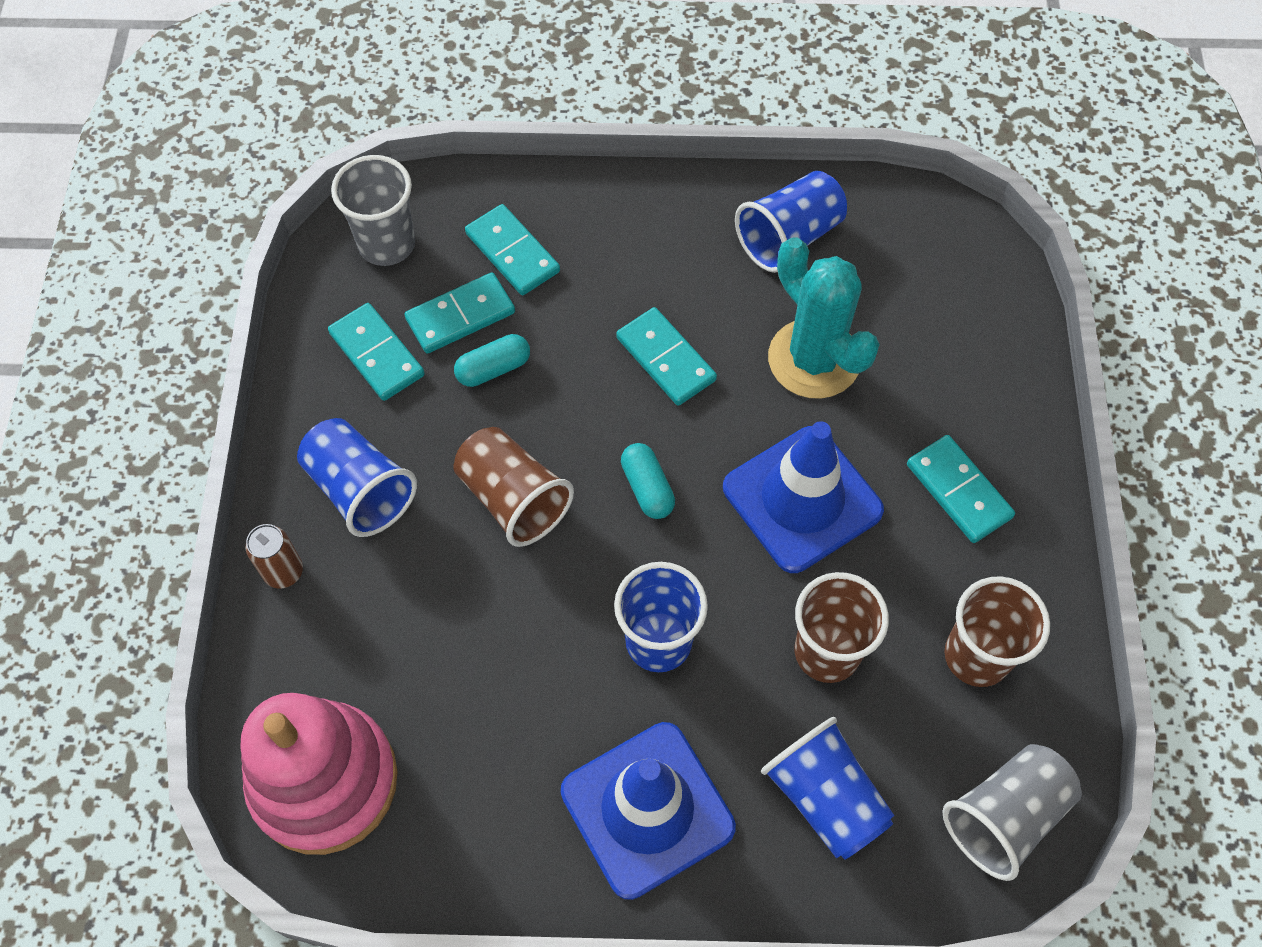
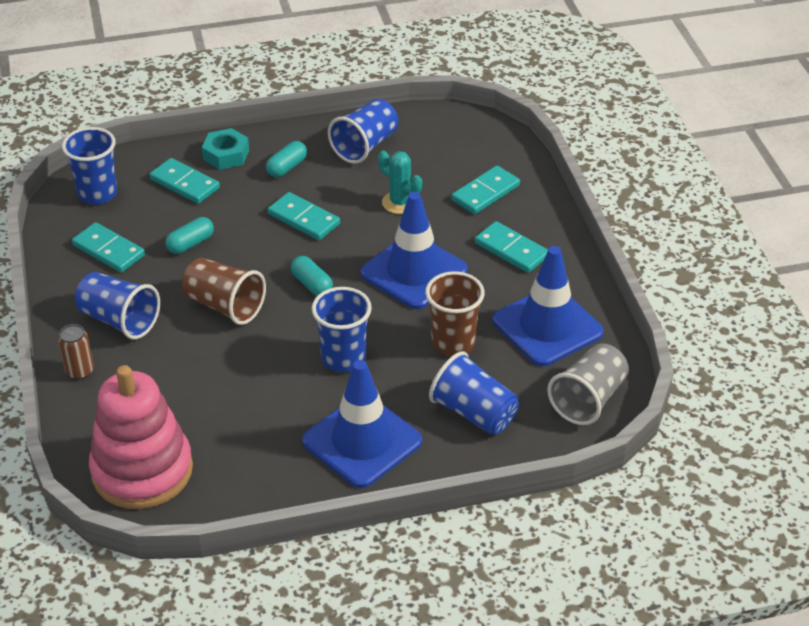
camera: 15 degrees left, 20 degrees down
grey cup [331,155,415,266] -> blue cup [62,127,117,205]
turquoise domino [405,273,515,354] -> turquoise domino moved to [451,166,520,214]
turquoise cactus [768,237,880,399] -> turquoise cactus [378,150,422,214], size x0.59
brown cup [944,576,1050,687] -> blue traffic cone [493,246,604,366]
none -> turquoise nut [202,128,249,170]
none -> turquoise capsule [266,141,307,177]

